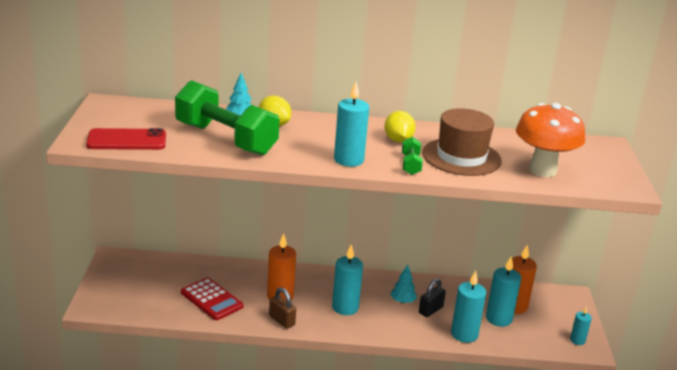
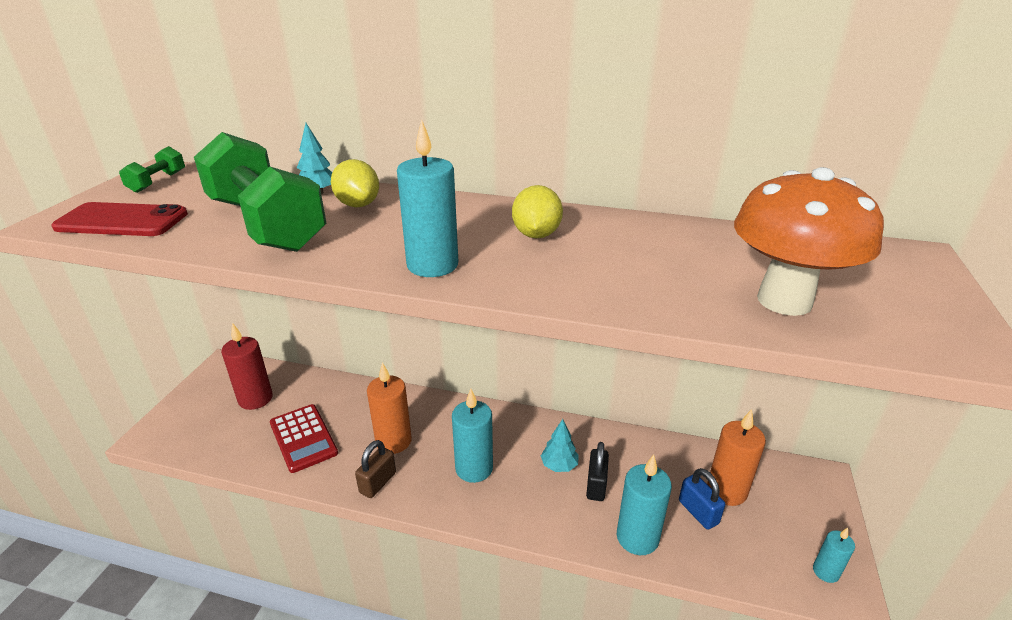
camera: 15 degrees right, 5 degrees up
brown padlock [269,287,296,329] -> brown padlock turned 60 degrees clockwise [355,440,396,498]
green dumbbell [402,137,423,175] -> green dumbbell moved to [119,146,185,193]
black padlock [419,278,446,317] -> black padlock turned 45 degrees counterclockwise [586,442,609,501]
brown hat [422,108,502,176] -> none
turquoise candle [486,256,521,327] -> blue padlock [679,468,725,530]
none -> red candle [221,323,273,410]

